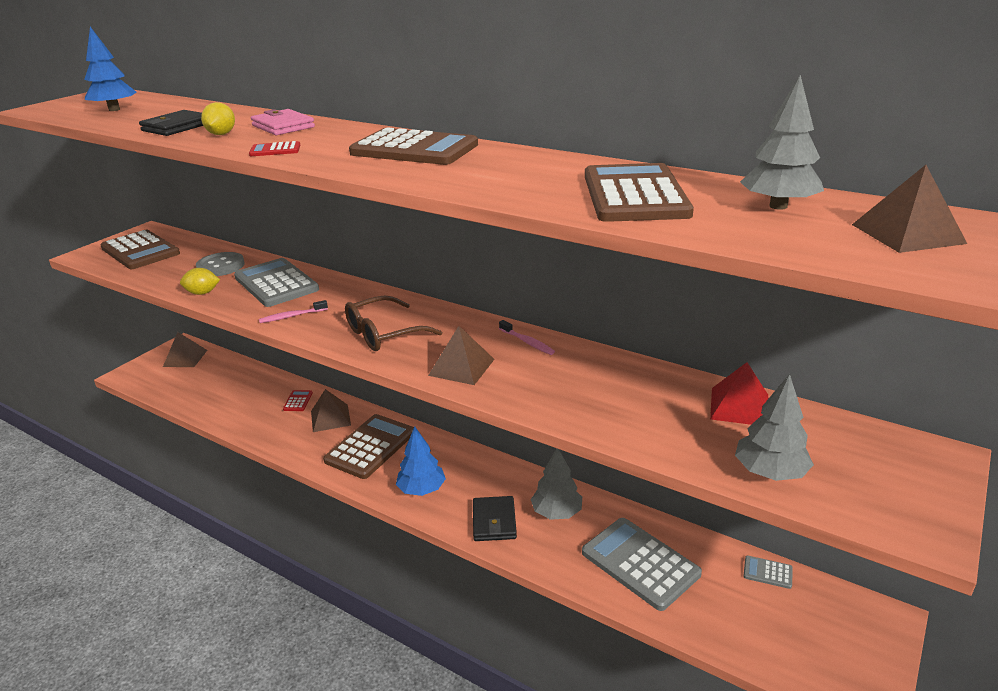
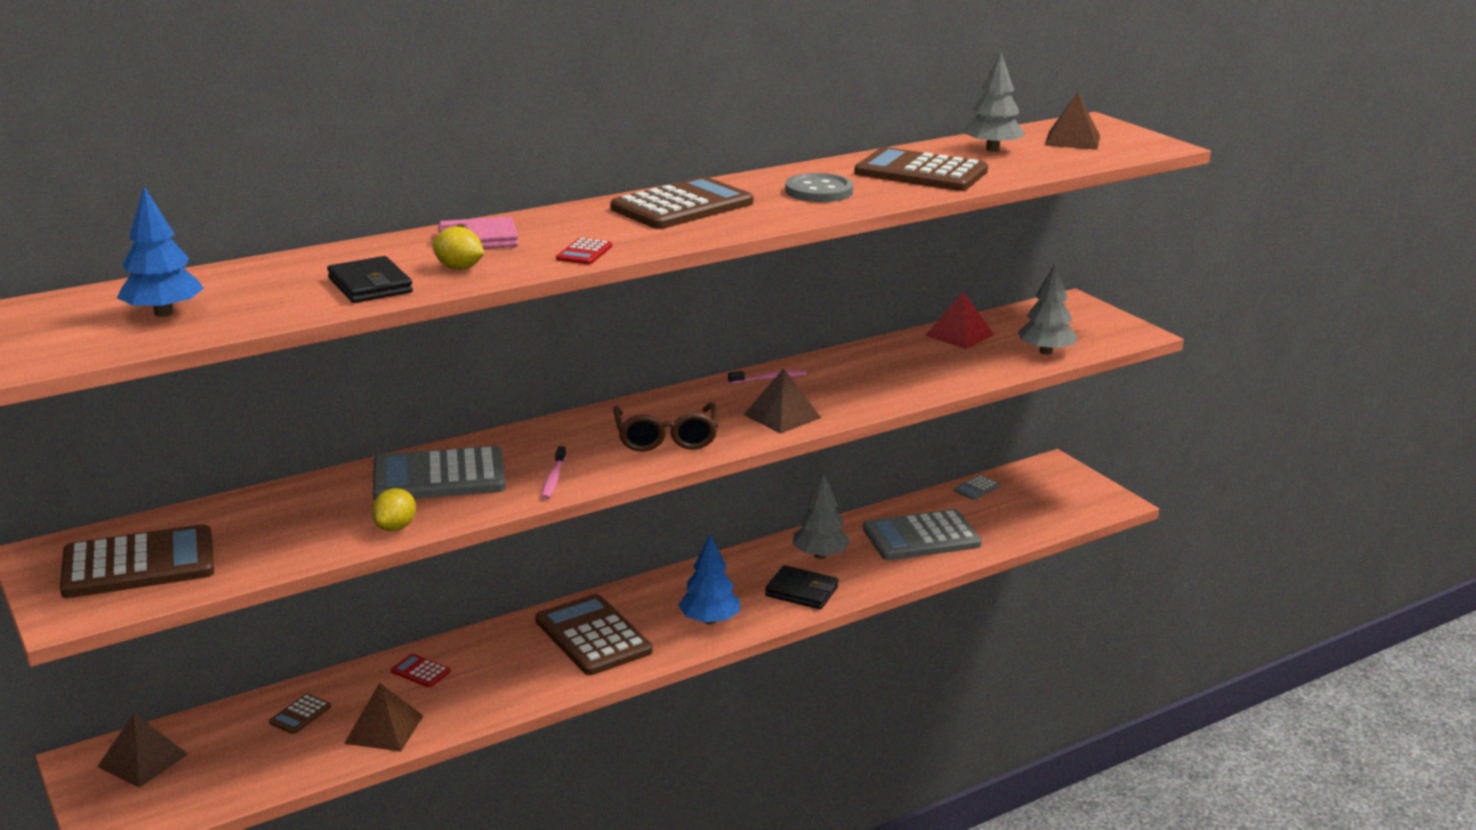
camera: 65 degrees left, 5 degrees down
grey button [196,252,245,276] -> grey button moved to [785,173,853,202]
brown pyramid [311,389,351,432] -> brown pyramid moved to [344,683,423,752]
none -> brown calculator [269,694,331,734]

